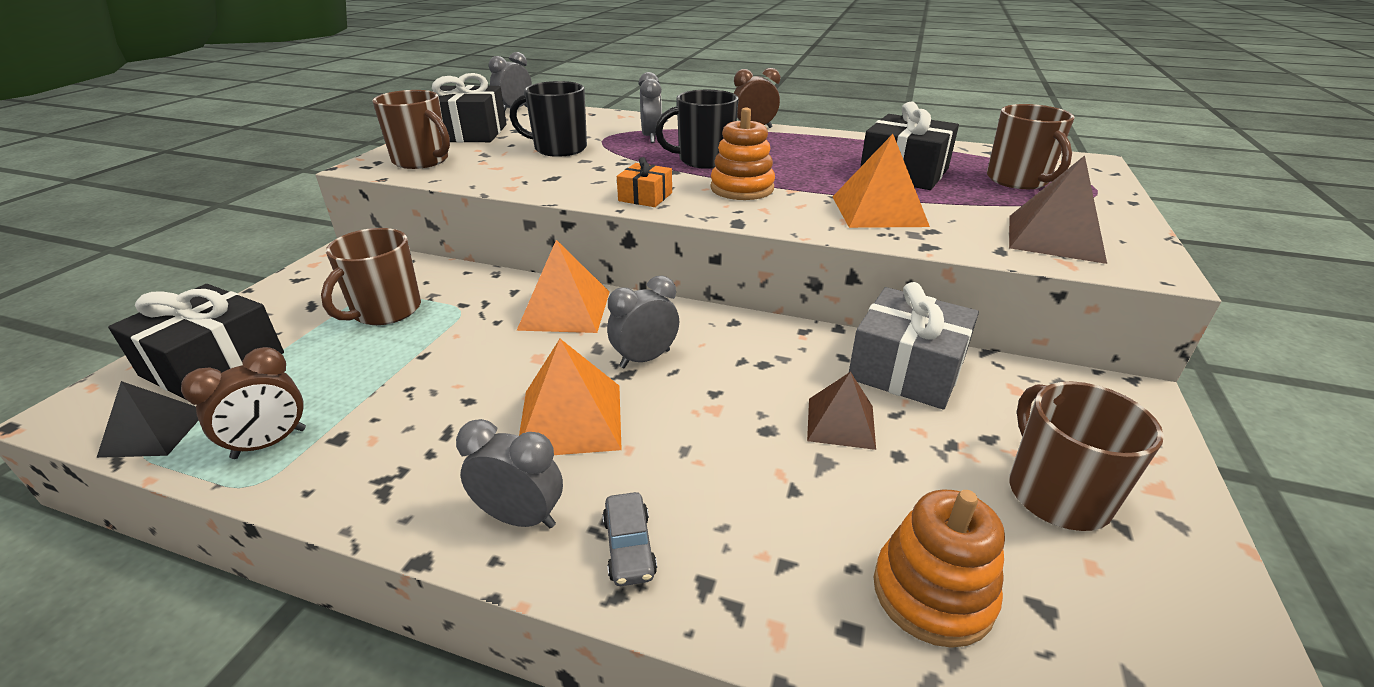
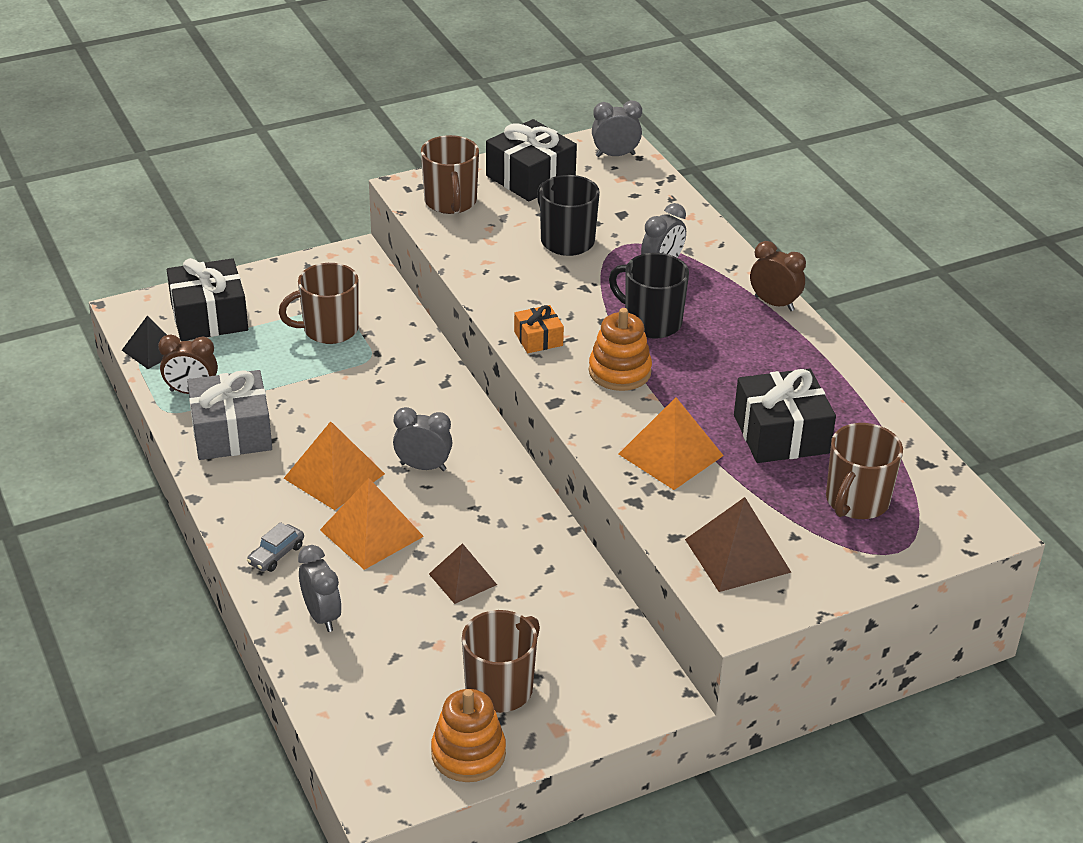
camera: 45 degrees right, 5 degrees up
grey clock [456,419,563,528] -> grey clock moved to [298,545,342,632]
orange pyramid [516,240,610,333] -> orange pyramid moved to [320,478,424,570]
grey gift [849,282,979,410] -> grey gift moved to [187,370,272,460]
orange stacking toy [874,490,1005,648] -> orange stacking toy moved to [431,689,506,782]

